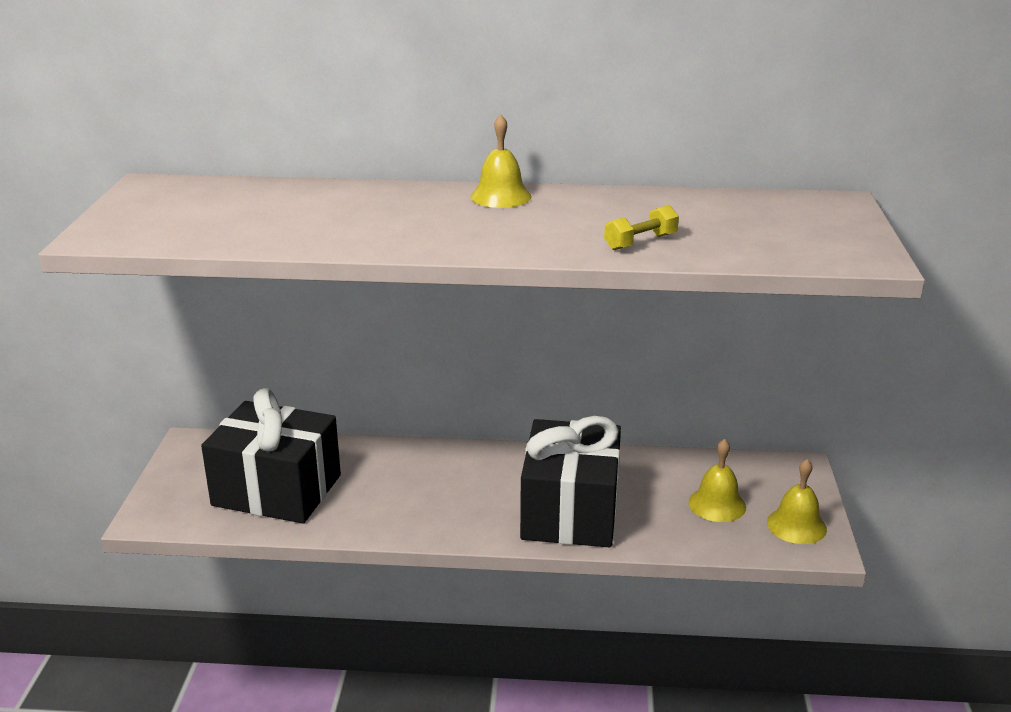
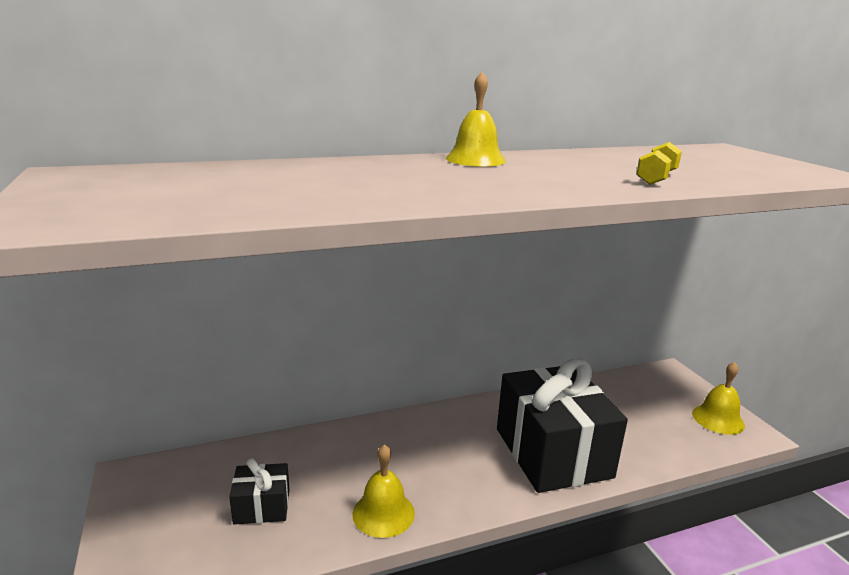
camera: 25 degrees left, 5 degrees down
black gift [201,388,341,524] -> black gift [229,458,289,525], size x0.45
yellow bell [689,439,746,522] -> yellow bell moved to [352,444,415,538]

